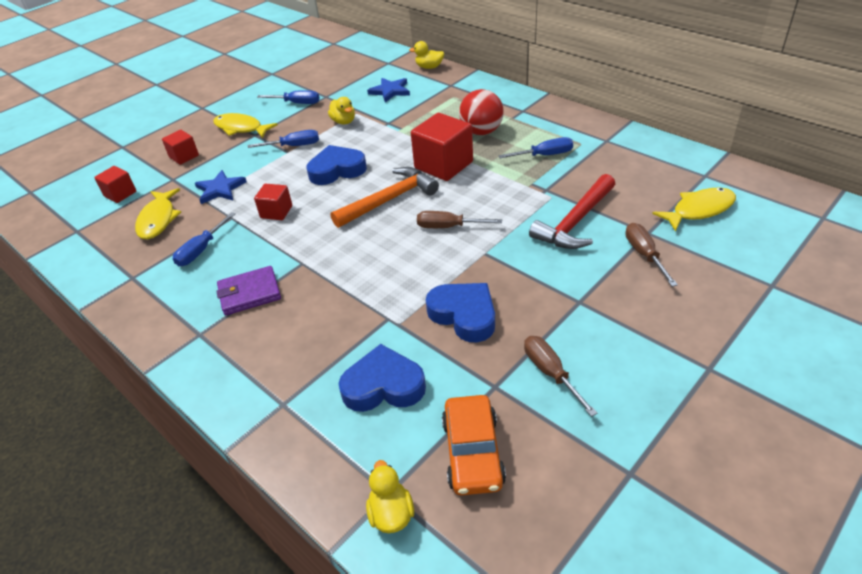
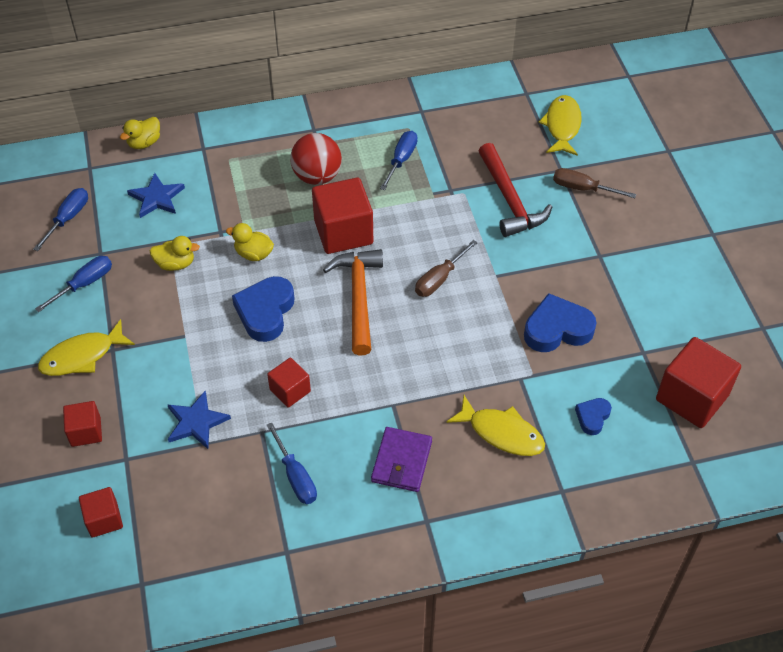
camera: 60 degrees left, 10 degrees up
yellow fish [135,188,181,239] -> yellow fish moved to [446,395,545,456]
blue screwdriver [248,130,319,148] -> blue screwdriver moved to [33,188,88,251]
blue heart [339,344,426,412] -> blue heart [575,398,612,435], size x0.54
yellow duck [366,460,414,533] -> yellow duck moved to [226,223,274,261]
orange car [442,395,506,496] -> red cube [656,337,741,428]
brown screwdriver [524,336,597,417] -> none

